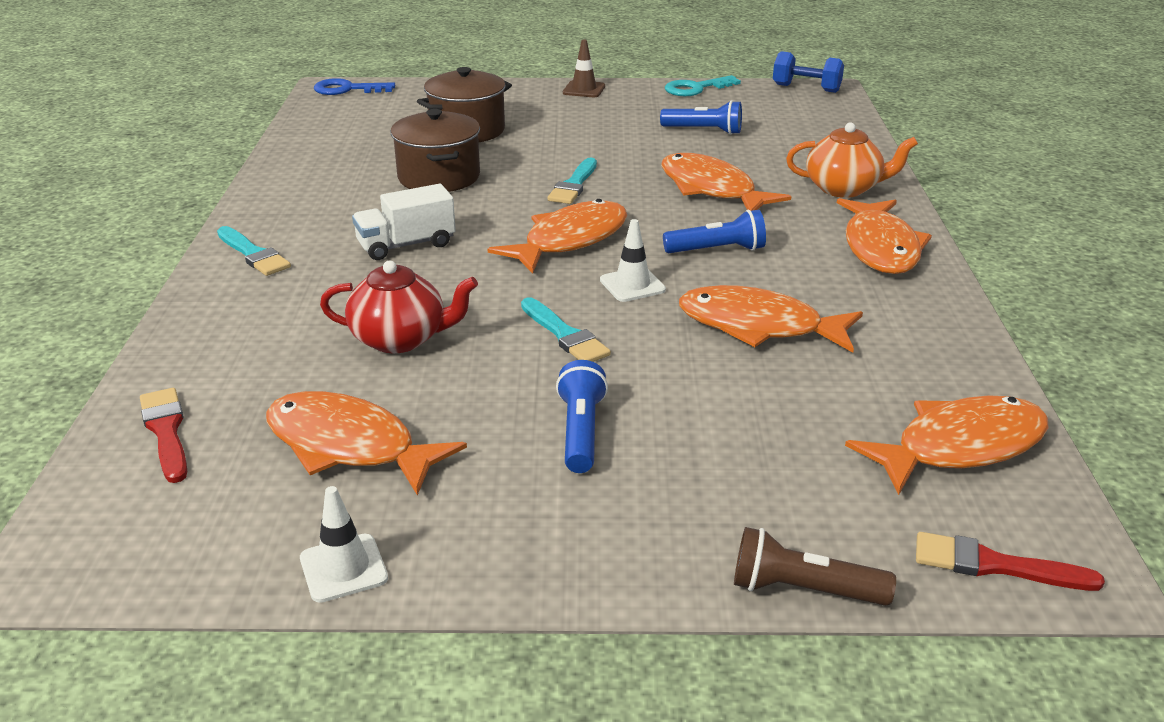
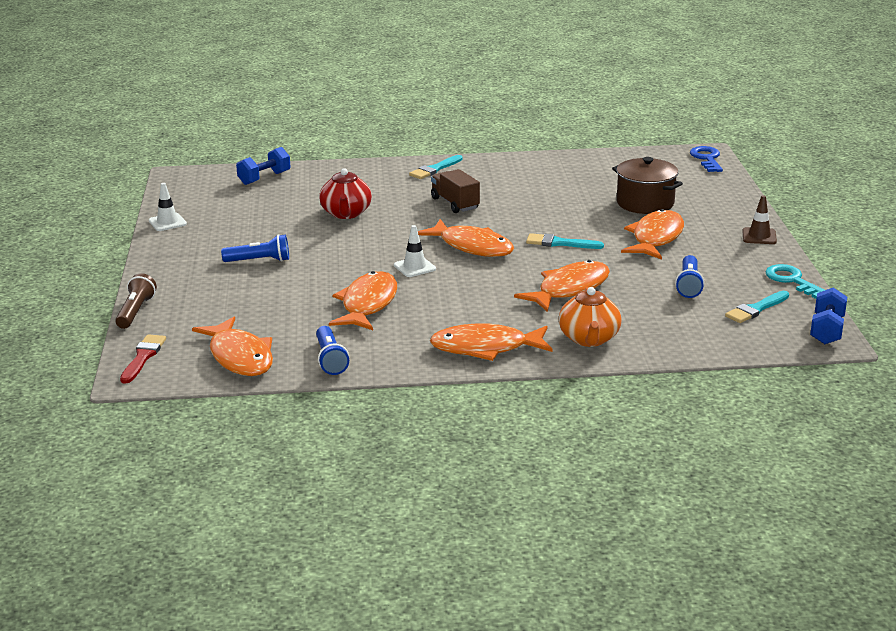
camera: 85 degrees right, 5 degrees down
red brush [140,388,187,483] -> blue dumbbell [236,147,291,185]
orange fish [266,391,467,495] -> orange fish moved to [621,209,684,260]
white truck [352,184,456,260] -> brown truck [431,169,480,213]
brown pot [390,109,480,192] -> none
turquoise brush [521,297,611,362] -> turquoise brush moved to [725,291,789,323]
blue flashlight [663,210,766,253] -> blue flashlight moved to [316,326,349,375]

